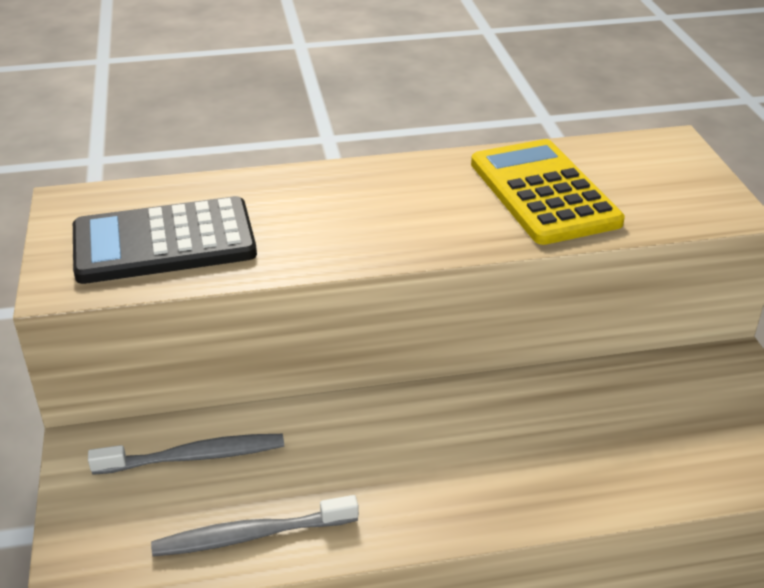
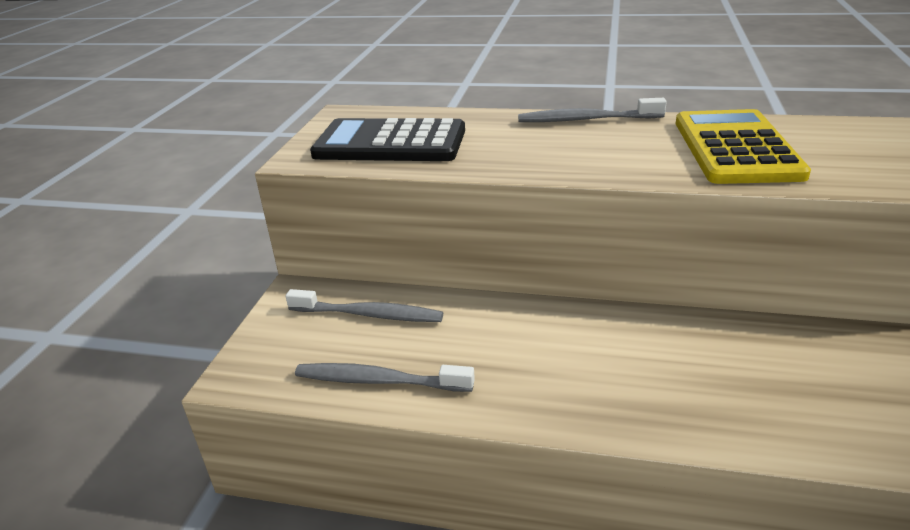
camera: 25 degrees right, 5 degrees down
none -> grey toothbrush [518,98,667,122]

